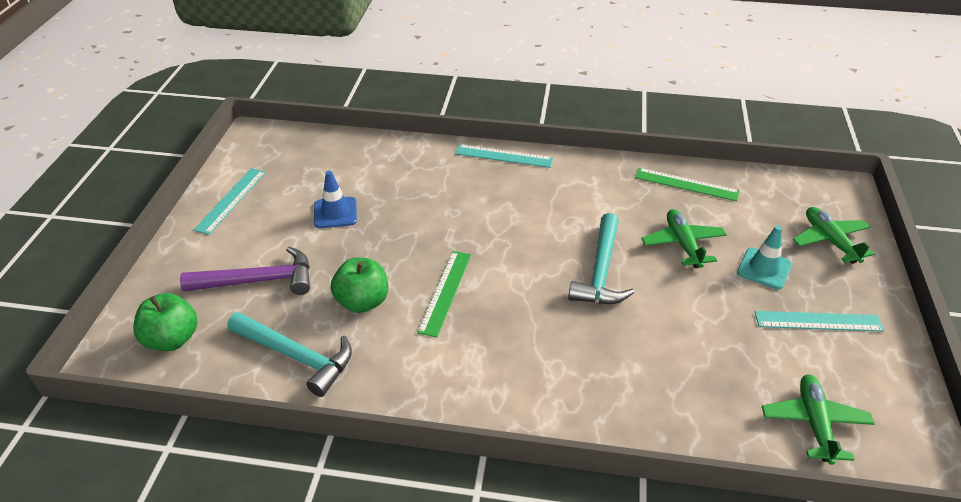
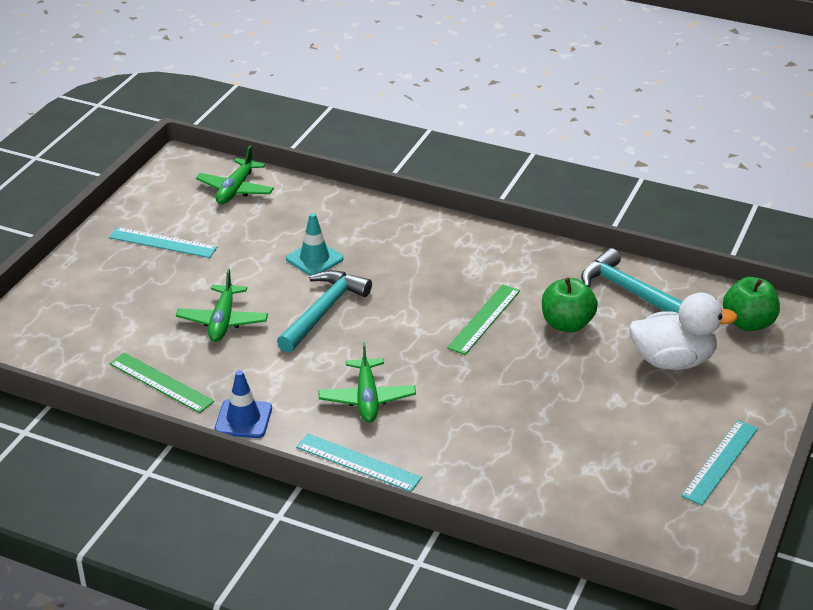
camera: 165 degrees left, 5 degrees down
purple hammer [180,246,310,295] -> white duck [629,292,738,370]
blue traffic cone [314,171,357,228] -> blue traffic cone moved to [215,370,272,438]
turquoise traffic cone [737,226,792,290] -> turquoise traffic cone moved to [286,213,344,276]
green plane [793,207,875,264] -> green plane moved to [318,342,416,423]

